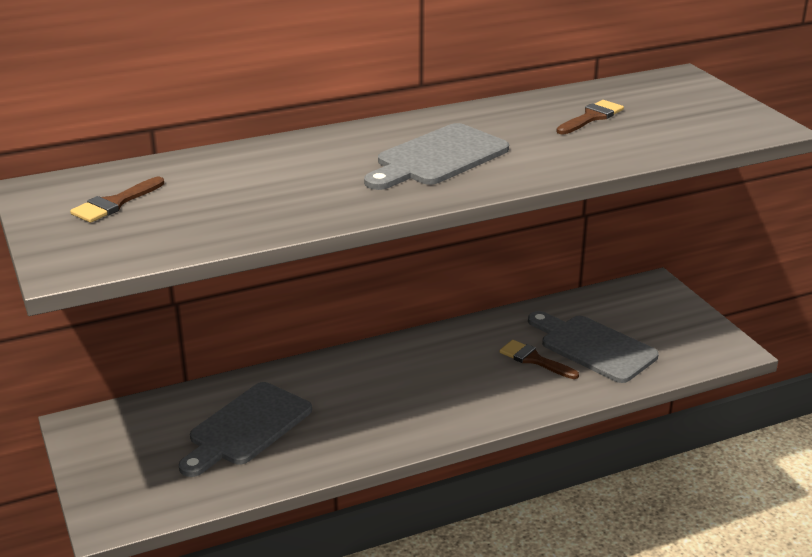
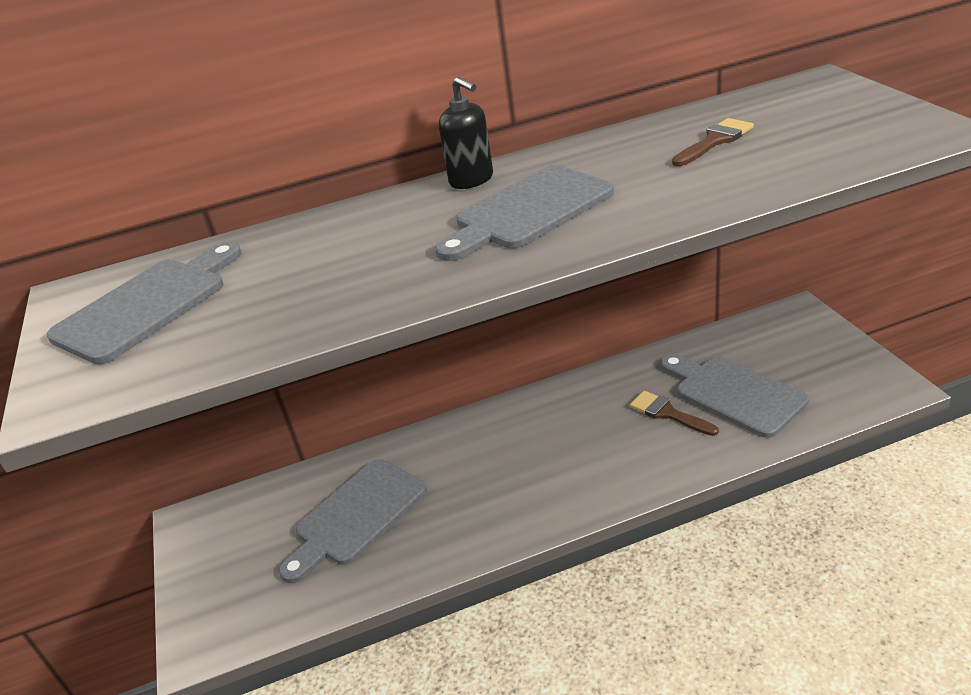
camera: 10 degrees right, 5 degrees up
brown brush [70,177,164,223] -> grey cutting board [47,242,242,364]
none -> black soap dispenser [439,77,493,189]

